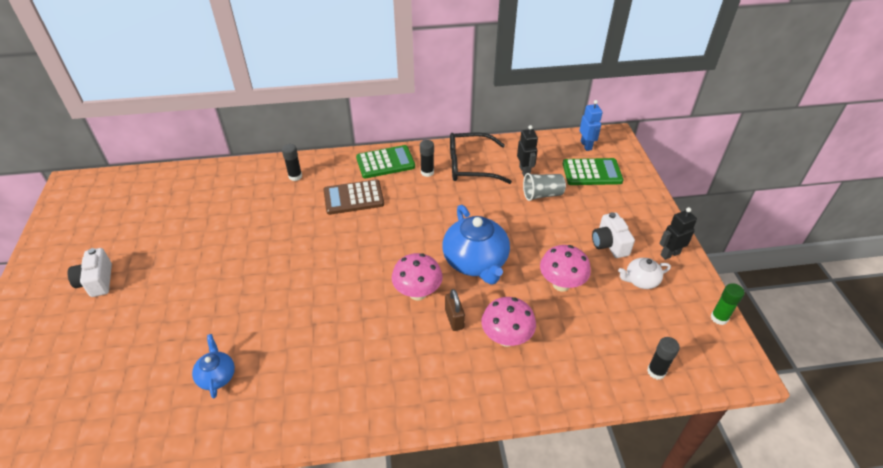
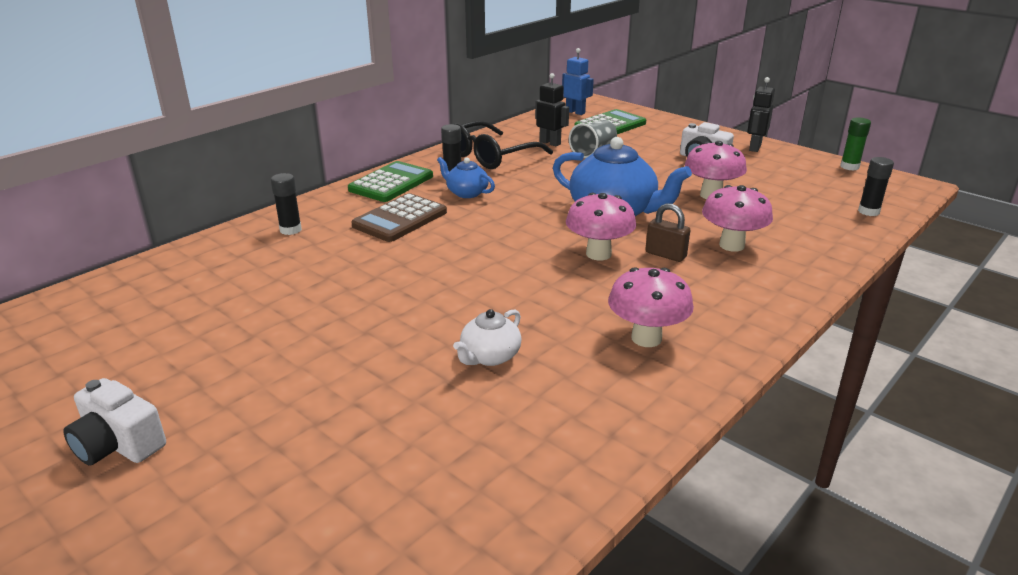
camera: 40 degrees left, 15 degrees down
blue teapot [192,334,235,398] -> blue teapot moved to [437,157,495,198]
white teapot [618,258,671,289] -> white teapot moved to [453,309,522,366]
none -> pink mushroom [608,267,694,347]

